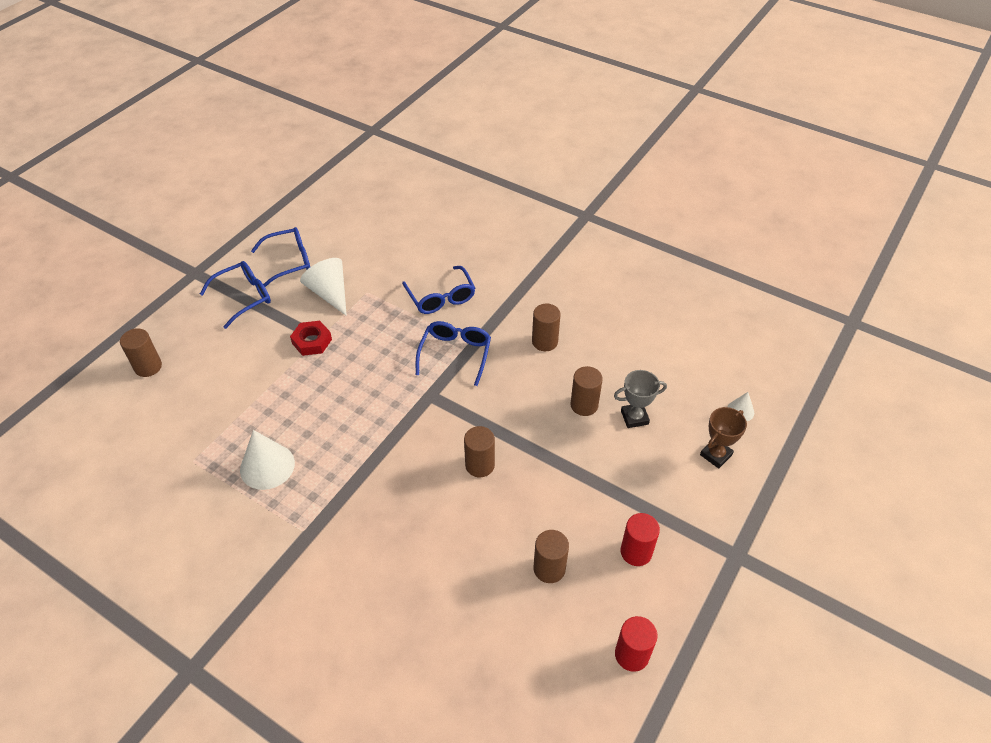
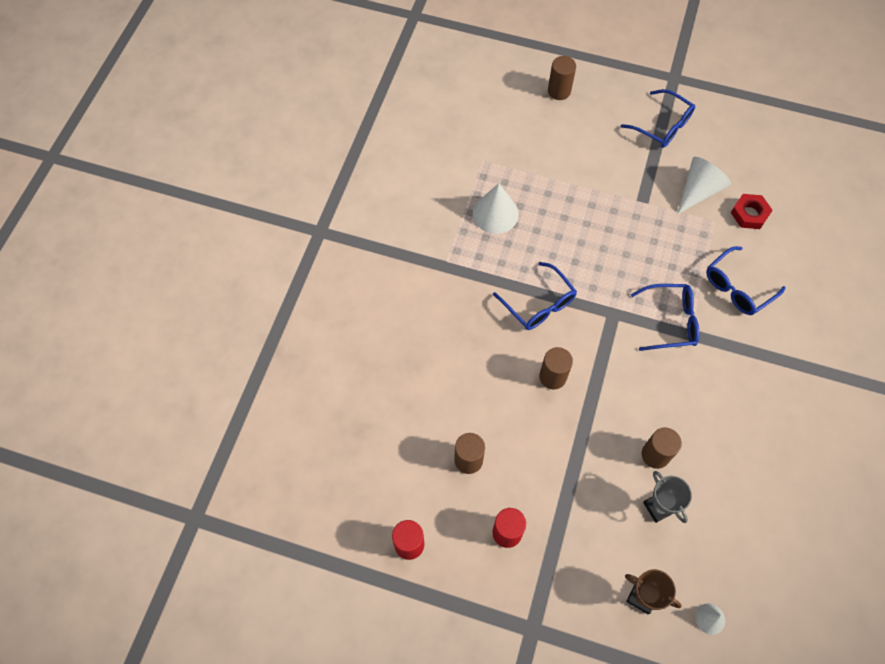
camera: 75 degrees right, 15 degrees up
blue glasses [251,227,310,287] -> blue glasses moved to [493,262,577,330]
red nut [290,321,332,356] -> red nut moved to [731,194,773,229]
brown cylinder [532,304,560,351] -> none

